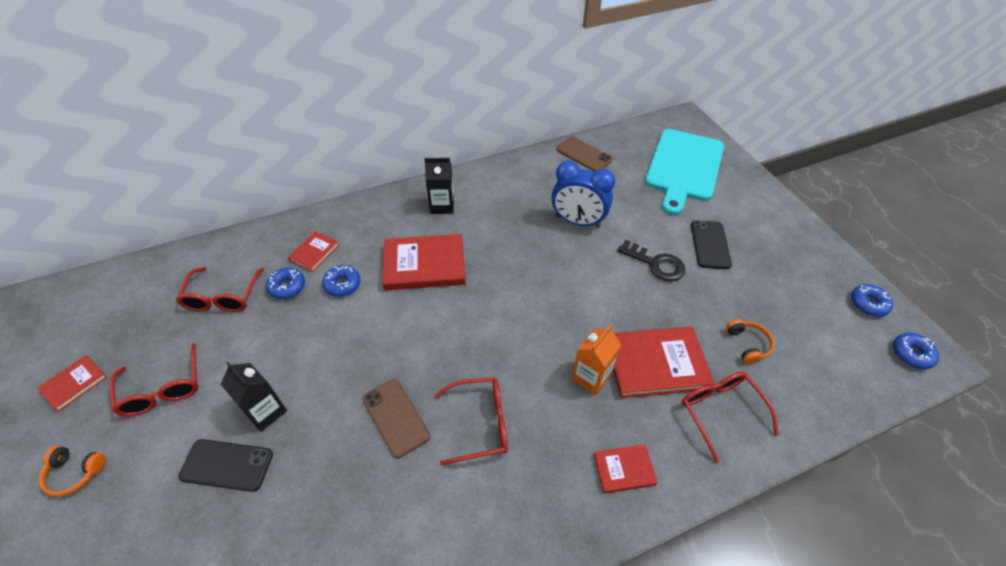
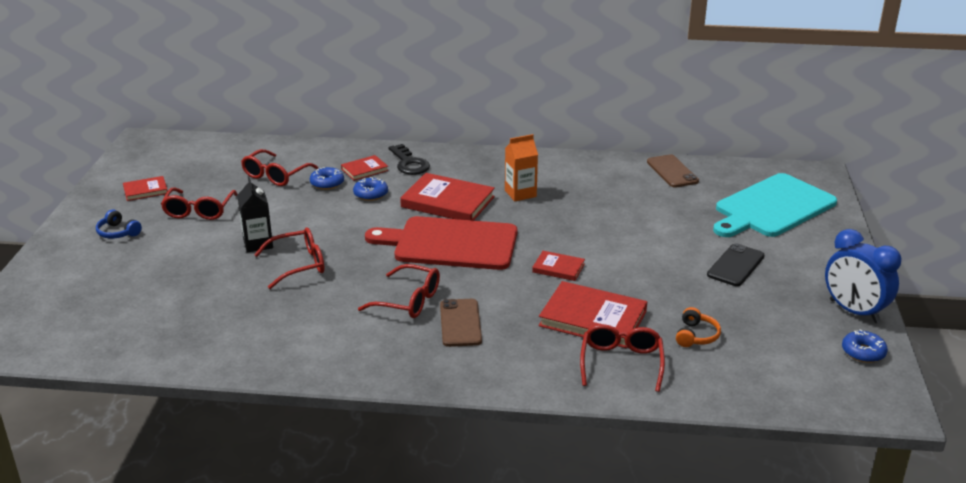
camera: 30 degrees right, 20 degrees down
orange headphones [39,446,106,496] -> blue headphones [96,209,142,239]
black phone [178,439,273,492] -> none
brown phone [362,379,430,458] -> brown phone moved to [440,299,482,347]
black carton [425,158,454,214] -> none
blue clock [551,161,615,228] -> blue clock moved to [825,229,902,323]
orange carton [571,325,621,395] -> orange carton moved to [505,134,538,201]
red book [594,444,658,494] -> red book moved to [532,251,585,281]
black key [617,240,685,282] -> black key moved to [388,144,430,175]
blue donut [893,333,939,370] -> none
none -> red glasses [254,227,324,289]
none -> red cutting board [365,216,517,270]

